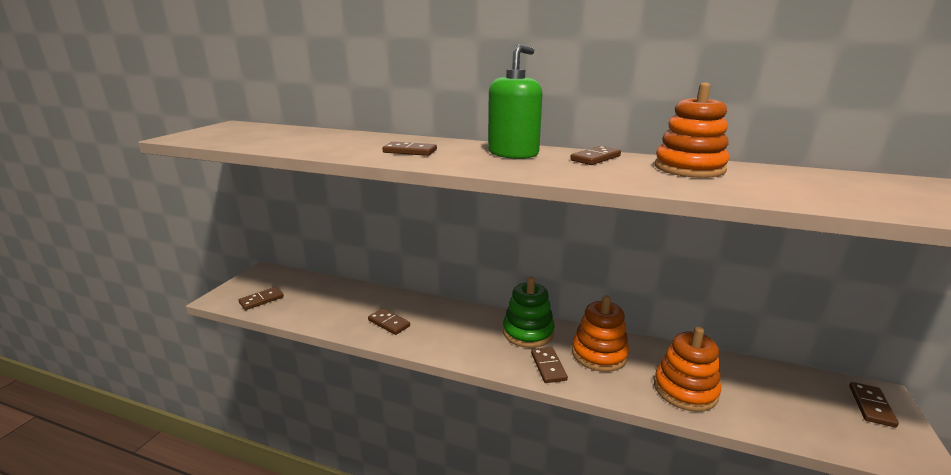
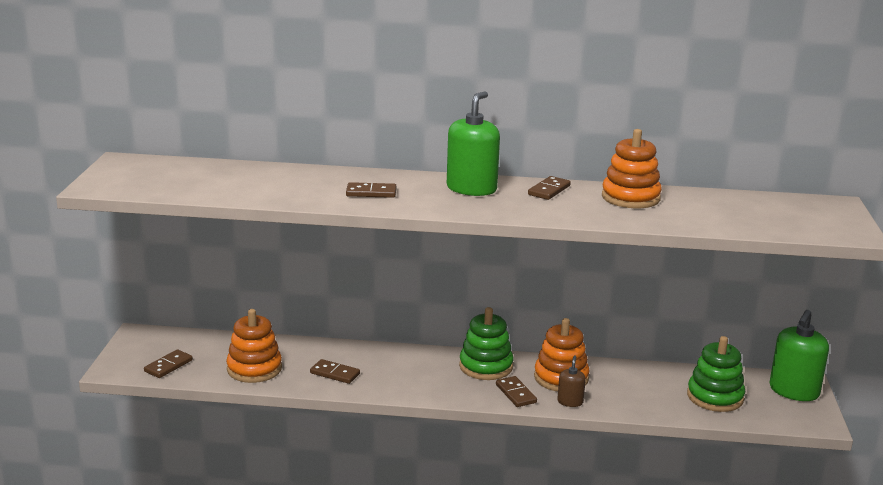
camera: 15 degrees left, 0 degrees up
orange stacking toy [654,327,721,412] -> orange stacking toy moved to [226,309,282,383]
brown domino [849,382,899,427] -> green soap dispenser [769,310,829,401]
none -> brown soap dispenser [557,355,586,407]
none -> green stacking toy [687,336,745,412]

